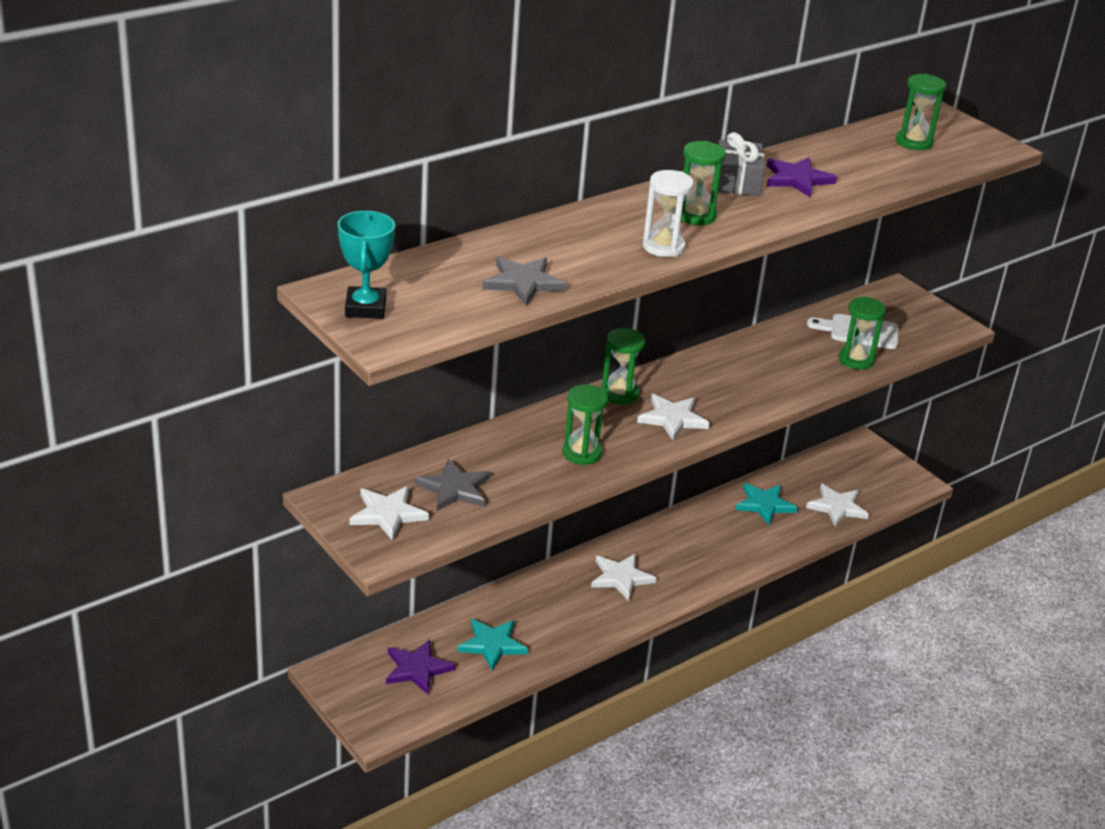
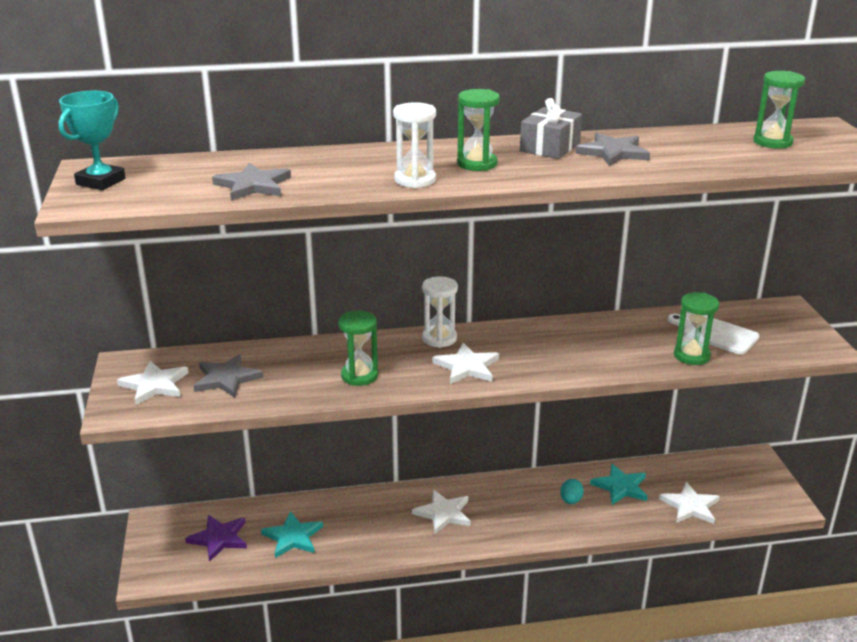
camera: 30 degrees right, 5 degrees down
green hourglass [601,328,645,404] -> white hourglass [422,276,458,348]
purple star [766,157,837,198] -> grey star [576,133,650,166]
none -> turquoise egg [560,479,584,504]

